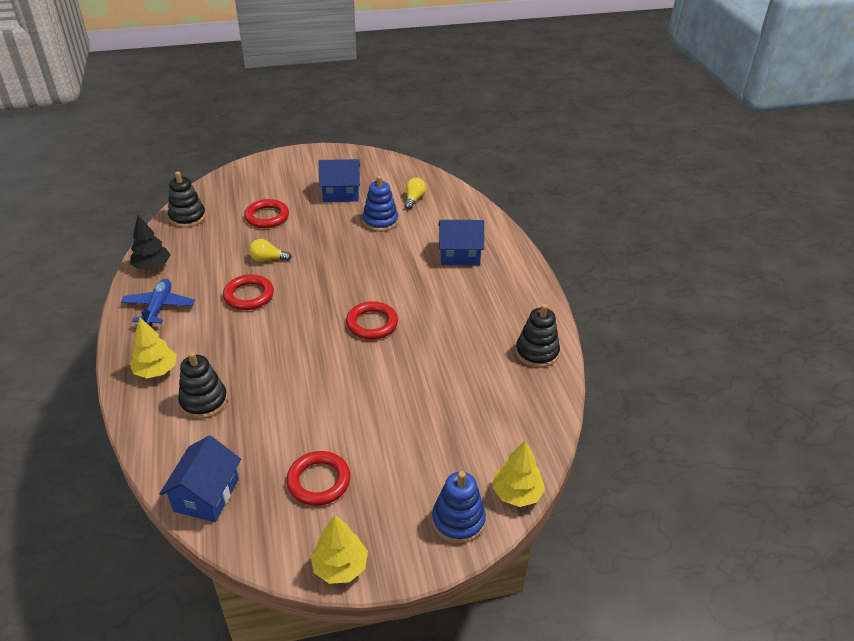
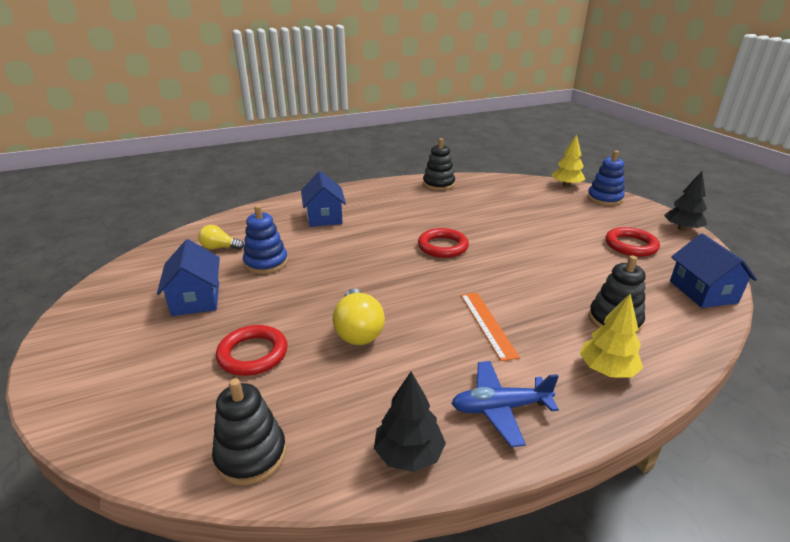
camera: 100 degrees left, 10 degrees down
blue house [159,435,241,522] -> blue house turned 75 degrees clockwise [670,233,757,308]
red ring [223,274,274,310] -> none
yellow light bulb [249,239,292,262] -> yellow light bulb [333,288,385,345], size x1.59
yellow tree [311,515,368,584] -> black tree [664,171,707,231]
none -> orange ruler [461,293,520,361]

